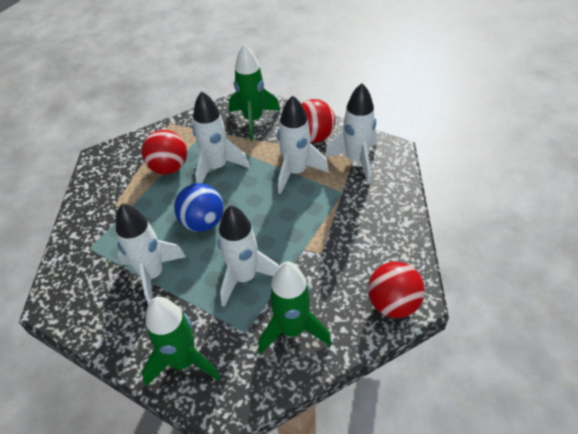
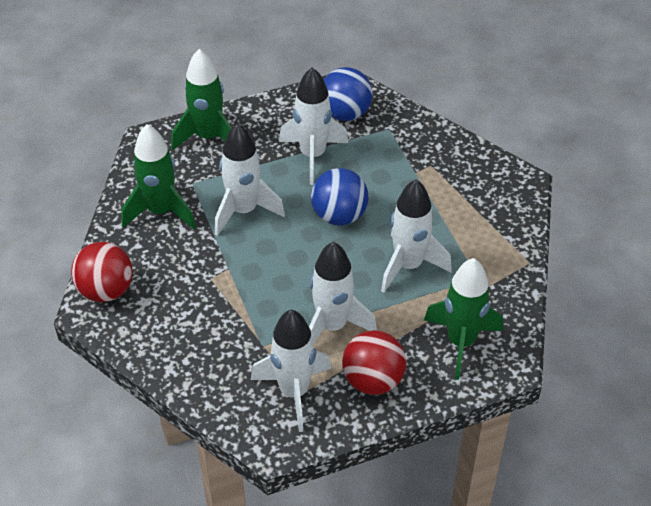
camera: 125 degrees right, 0 degrees up
red ball [141,130,187,175] -> none
none -> blue ball [324,67,373,121]

